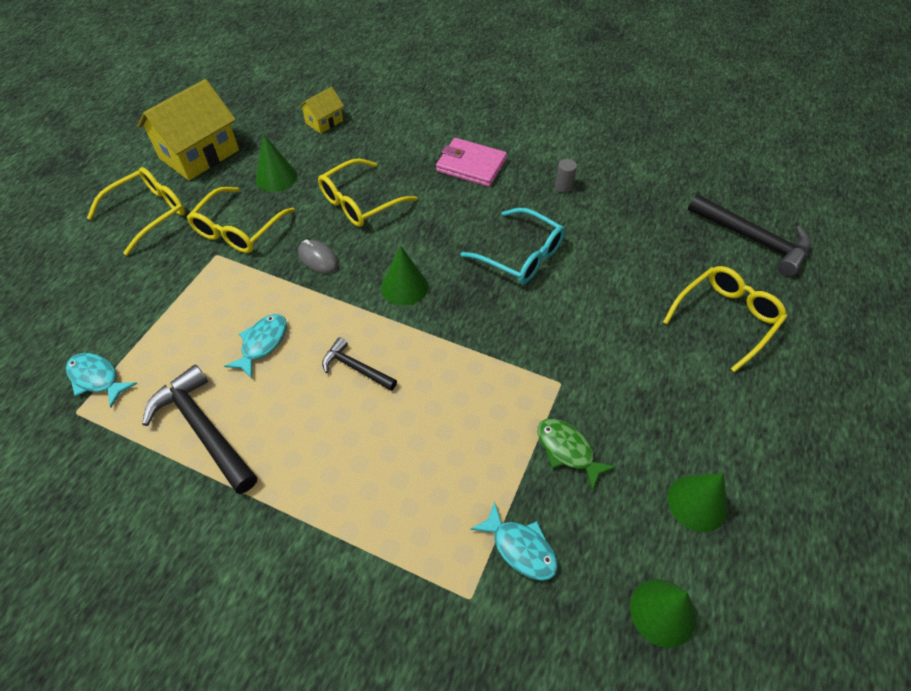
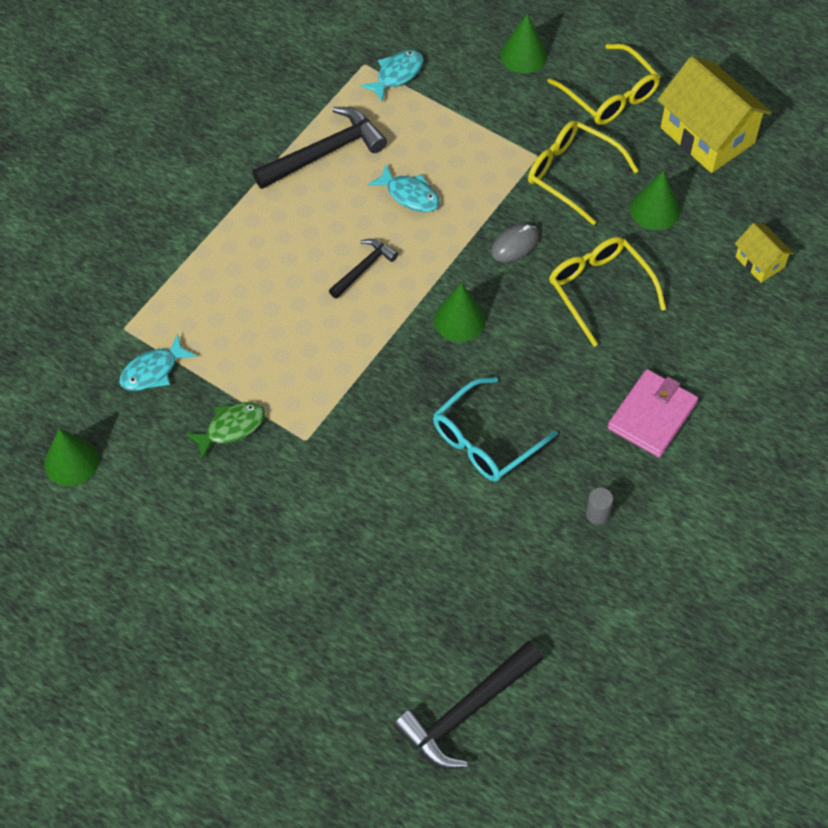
camera: 100 degrees right, 5 degrees up
yellow glasses [663,266,787,373] -> none
green cone [668,473,728,532] -> green cone moved to [500,14,547,73]

